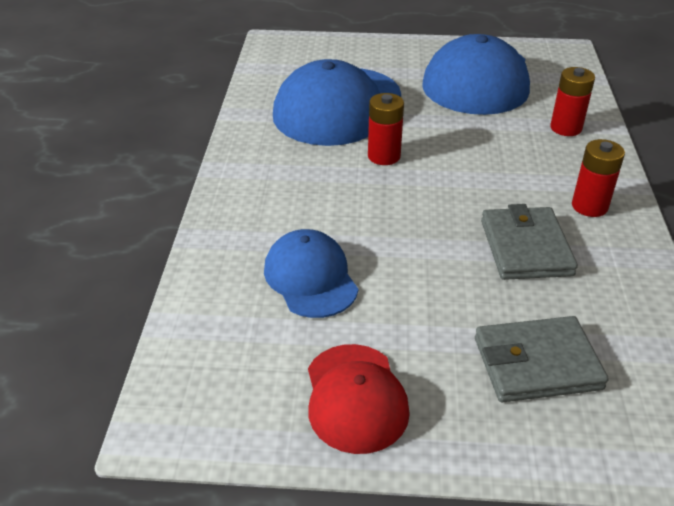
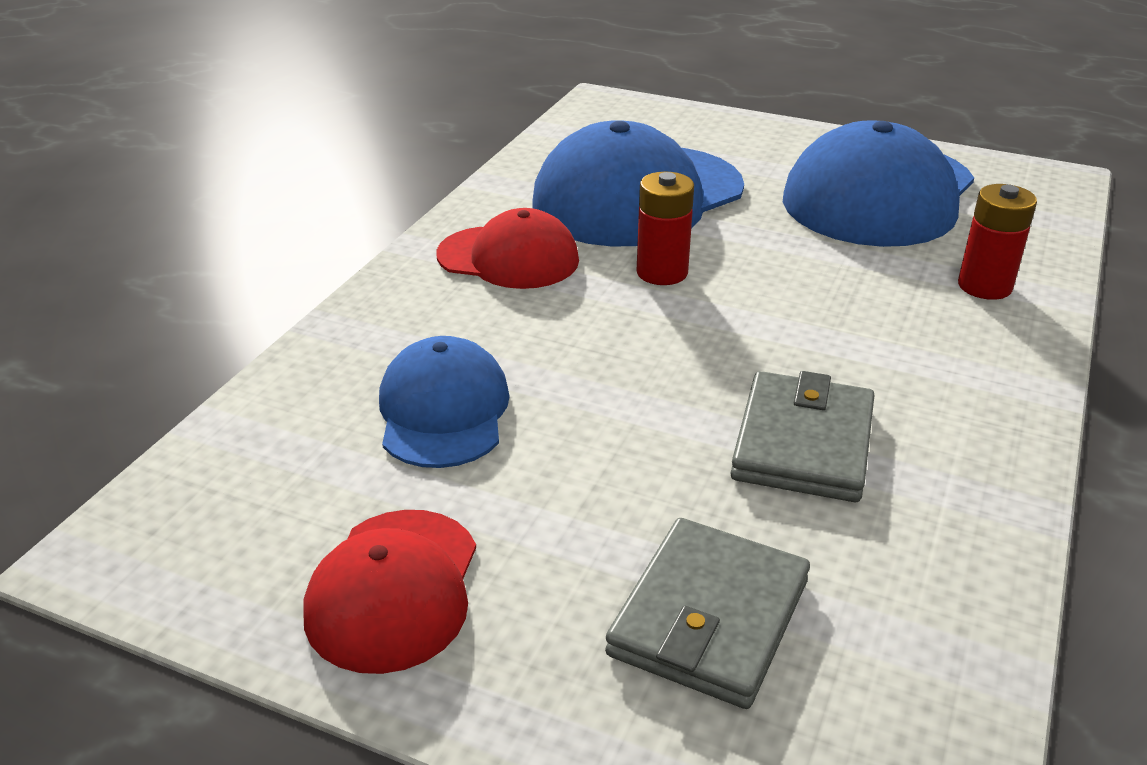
camera: 20 degrees right, 5 degrees down
grey wallet [475,316,609,402] -> grey wallet turned 75 degrees counterclockwise [605,518,810,709]
red battery [572,139,625,217] -> none
none -> red cap [436,208,579,289]

